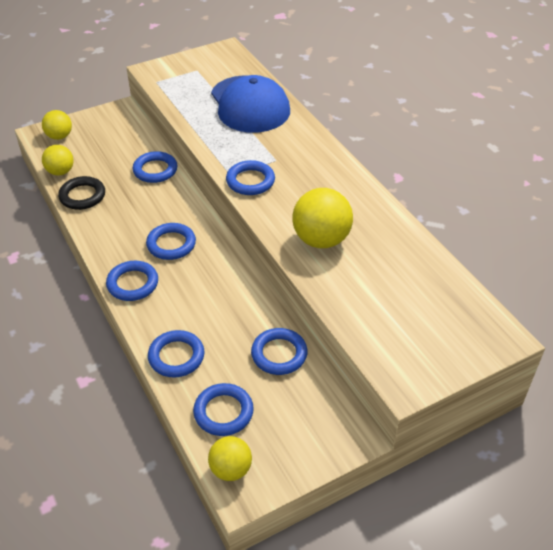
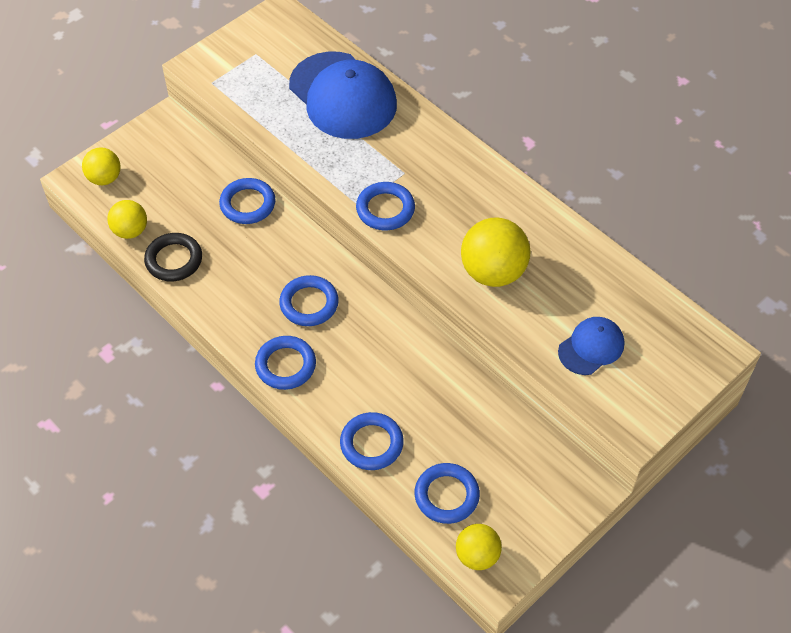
camera: 15 degrees left, 10 degrees up
blue ring [251,328,308,375] -> none
none -> blue cap [558,317,624,375]

